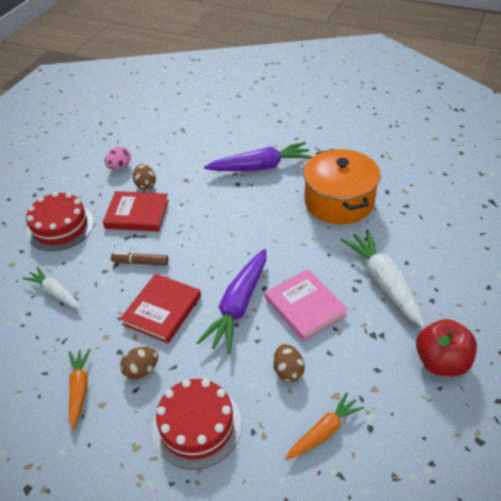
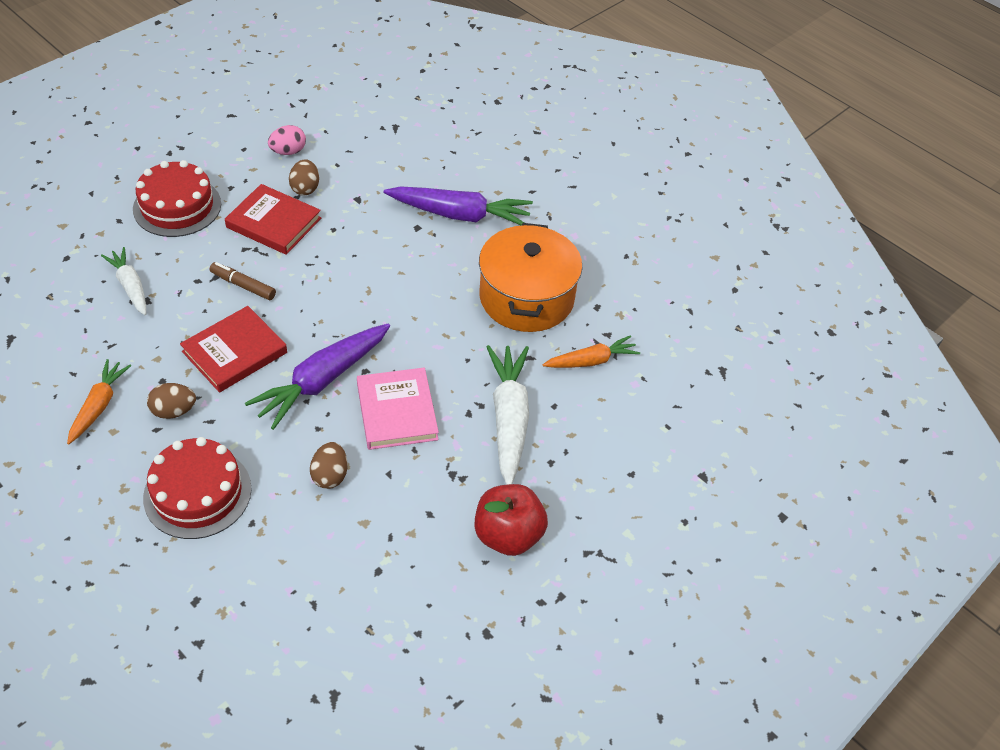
camera: 15 degrees right, 5 degrees up
orange carrot [285,392,364,460] -> orange carrot moved to [542,335,640,368]

